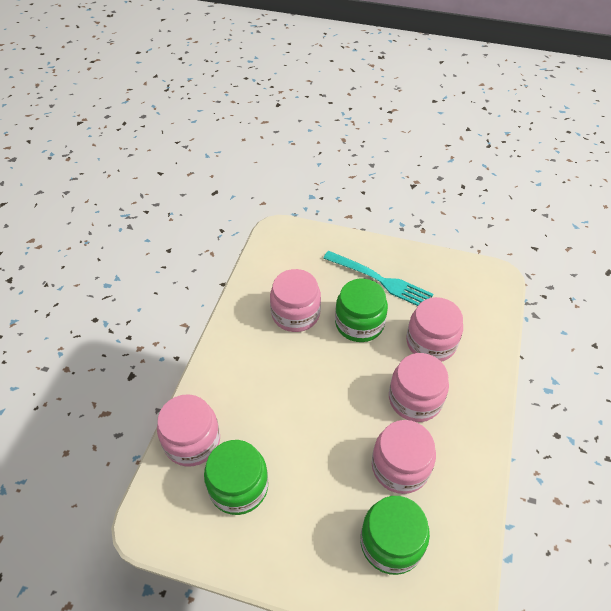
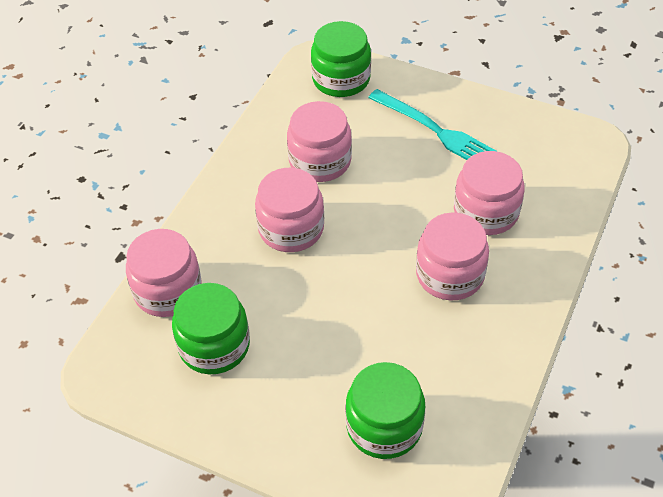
camera: 10 degrees right, 0 degrees up
green jar [335,279,388,342] -> green jar moved to [311,21,371,97]
pink jar [372,420,436,494] -> pink jar moved to [255,168,324,252]

